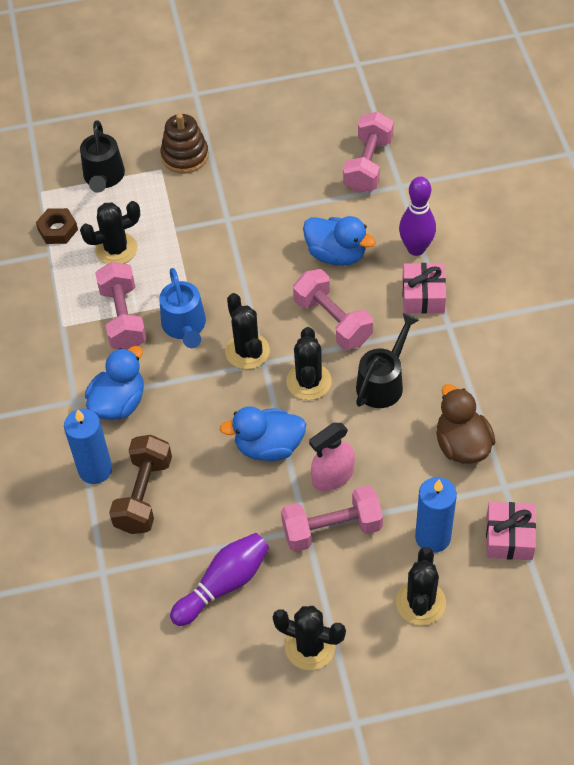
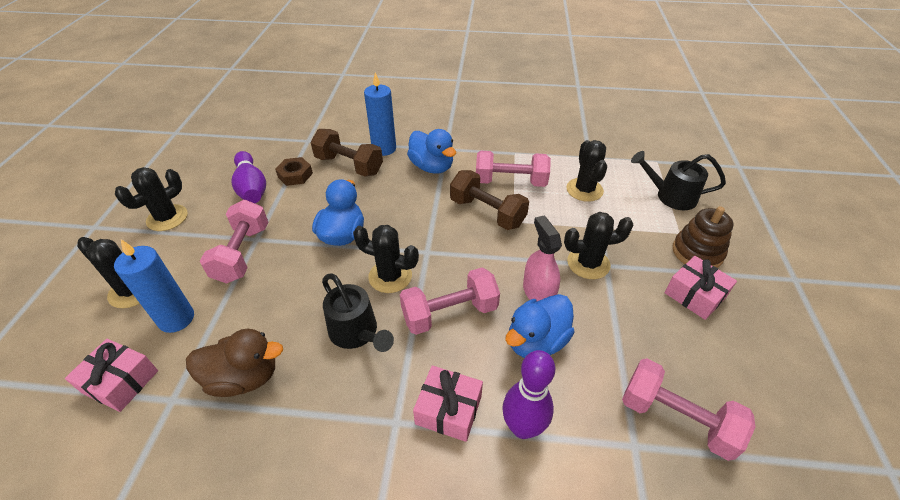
camera: 105 degrees right, 10 degrees down
brown nut [36,208,78,244] -> brown nut moved to [275,157,313,186]
blue watering can [159,268,206,348] -> brown dumbbell [450,170,529,230]
black cactus [225,293,270,369] -> black cactus moved to [564,212,634,279]
pink spray bottle [309,423,355,491] -> pink spray bottle moved to [523,216,562,301]
none -> pink gift [664,256,737,320]

